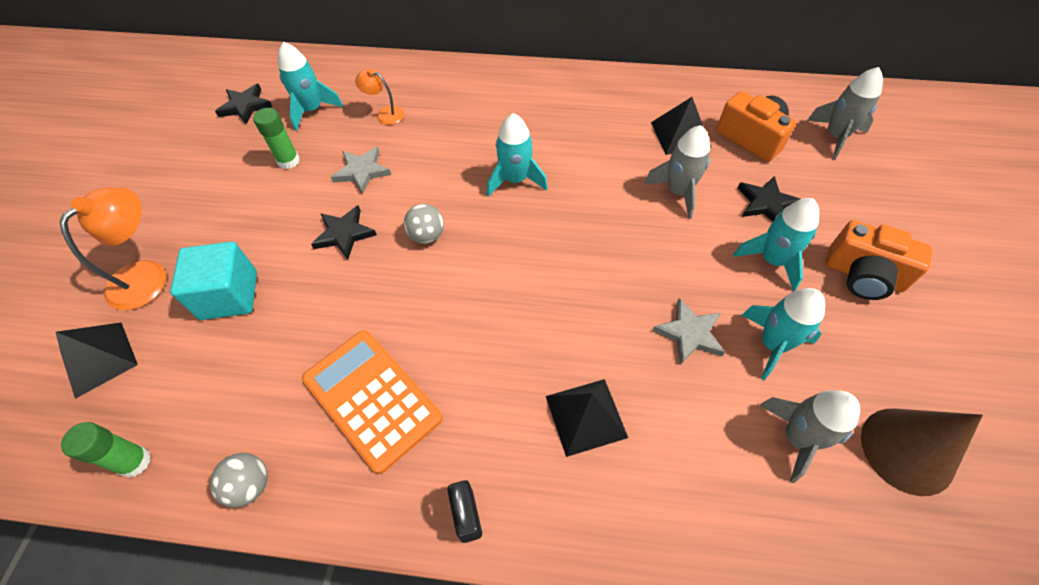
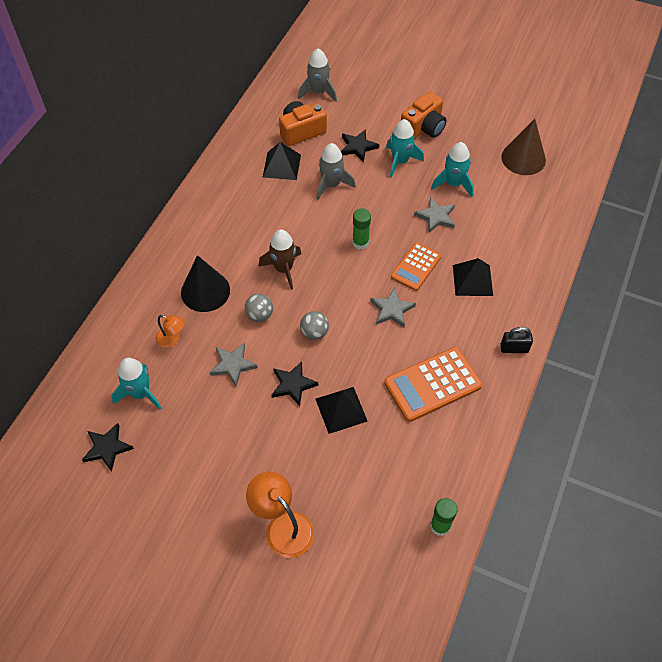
camera: 75 degrees left, 0 degrees up
black pyramid [56,323,138,399] -> black pyramid moved to [315,387,368,434]
turquoise cube [170,242,257,320] -> none
grey ball [210,453,268,507] -> grey ball moved to [245,294,273,322]
green glue stick [253,108,300,169] -> green glue stick moved to [352,208,371,250]
orange lamp [355,69,404,125] -> orange lamp turned 105 degrees counterclockwise [156,315,185,348]
turquoise rocket [487,113,548,197] -> brown rocket [259,229,301,290]
grey rocket [759,390,860,483] -> none
none -> black cone [181,255,230,312]
none -> grey star [370,288,416,327]
none -> orange calculator [391,242,442,291]

